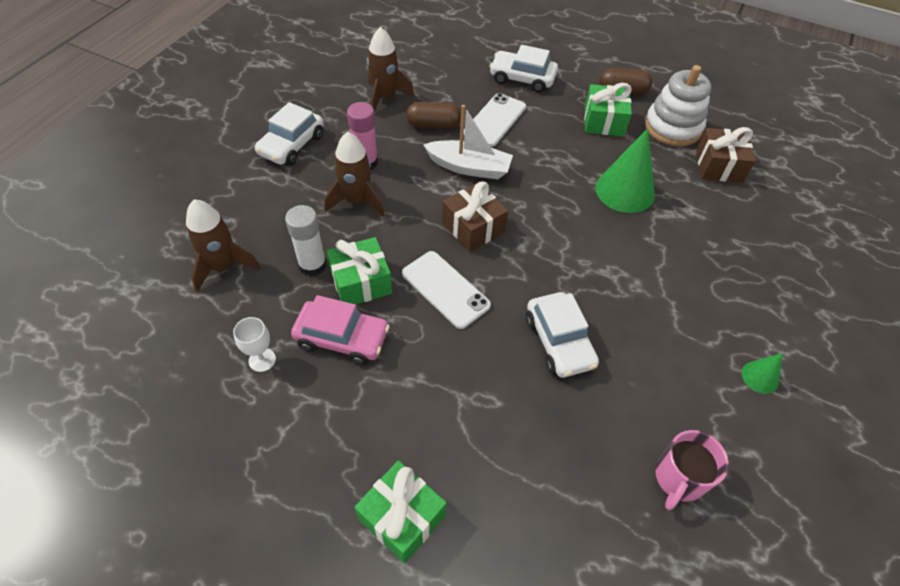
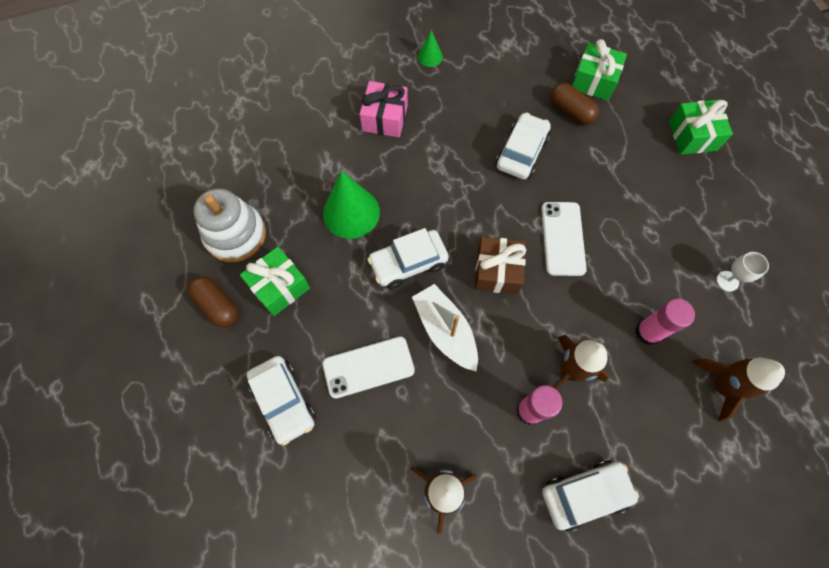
camera: 135 degrees left, 15 degrees up
white glue stick [285,205,327,277] -> pink glue stick [635,299,695,345]
pink car [291,295,390,365] -> none
green gift [326,237,392,304] -> green gift moved to [572,39,627,101]
brown capsule [406,102,461,129] -> brown capsule moved to [550,83,599,125]
pink mug [655,430,729,510] -> none
brown gift [696,127,756,183] -> none
none -> pink gift [360,81,408,137]
none -> white car [368,228,449,289]

